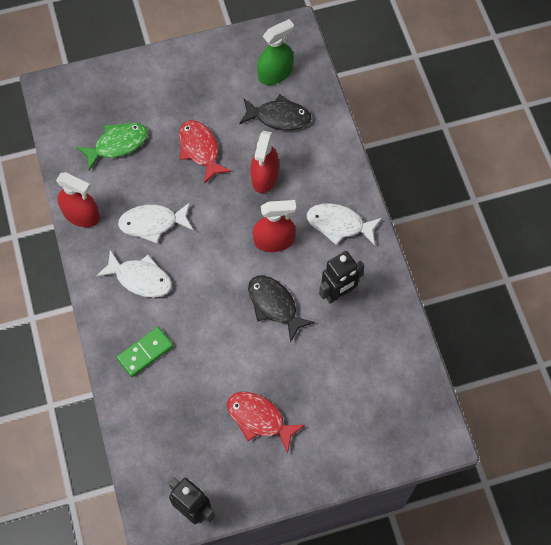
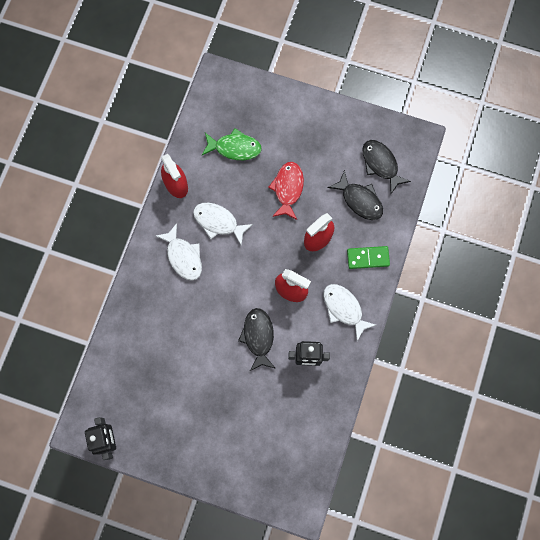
camera: 35 degrees right, 10 degrees up
green domino [116,327,173,377] -> green domino moved to [347,246,390,269]
red fish [227,392,305,453] -> none
green spray bottle [257,19,294,85] -> black fish [362,140,411,194]

